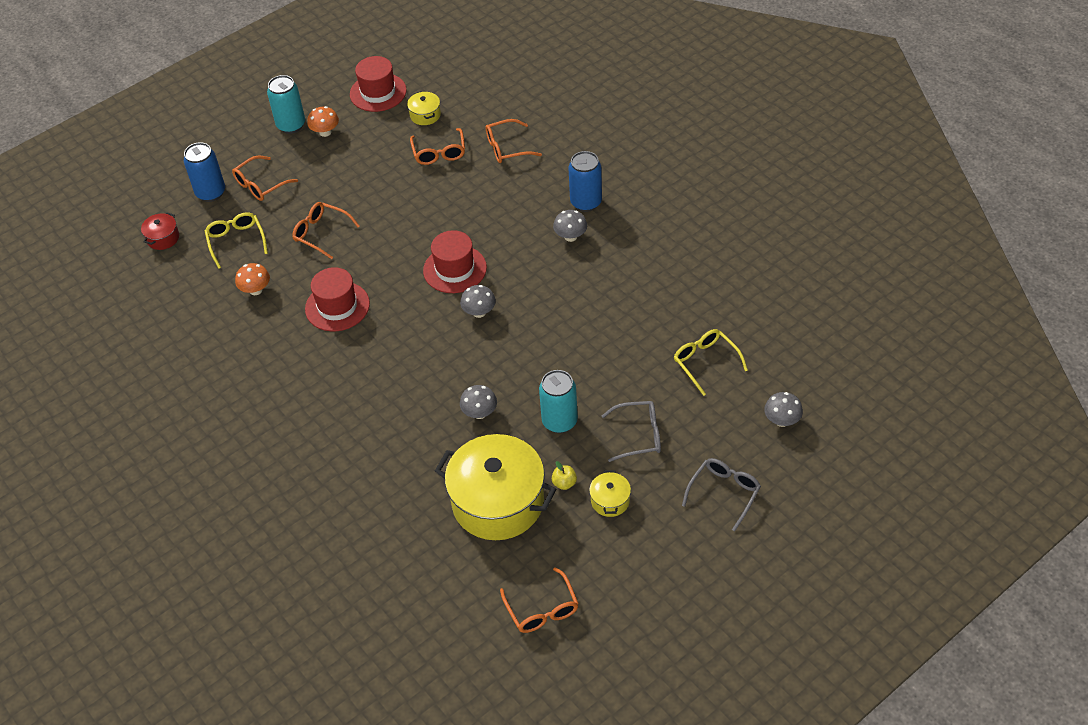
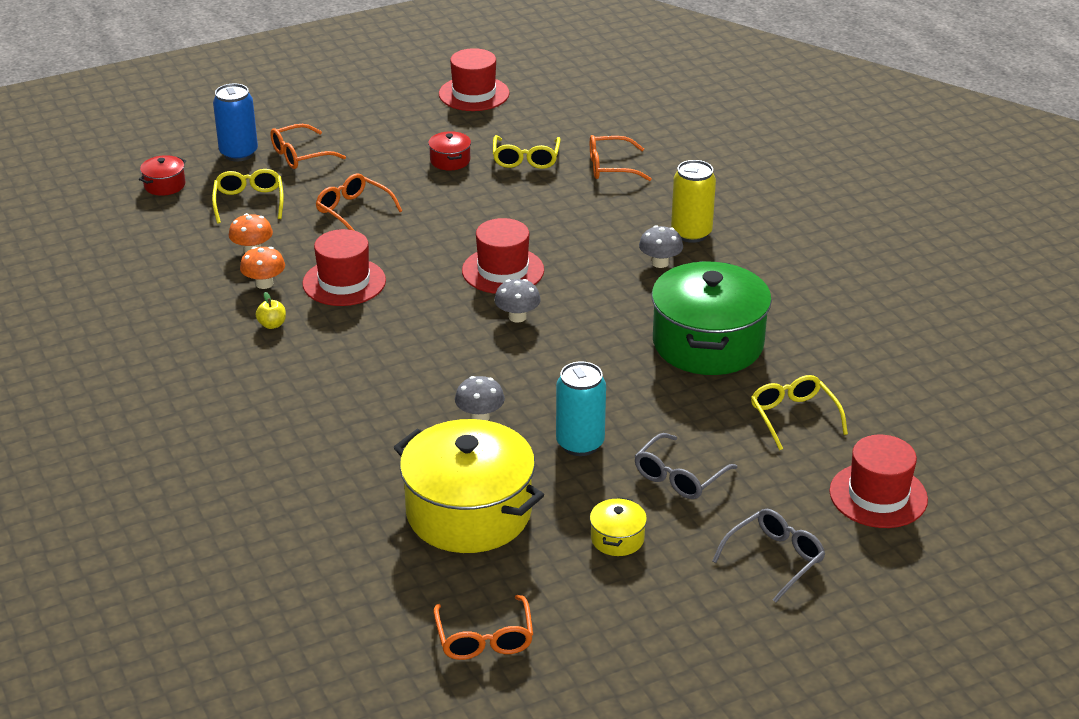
camera: 10 degrees right, 15 degrees down
turquoise can [267,75,305,134] -> none
orange mushroom [307,106,339,137] -> orange mushroom moved to [240,247,285,289]
yellow pot [407,91,441,125] -> none
orange glasses [410,128,465,165] -> yellow glasses [493,135,561,169]
yellow apple [552,461,577,490] -> yellow apple moved to [256,292,286,329]
blue can [568,151,602,212] -> yellow can [671,160,716,243]
grey glasses [602,401,661,462] -> grey glasses turned 120 degrees clockwise [635,433,738,499]
grey mushroom [764,392,803,427] -> red hat [829,435,928,528]
none -> red pot [428,131,471,170]
none -> green pot [652,261,772,375]

